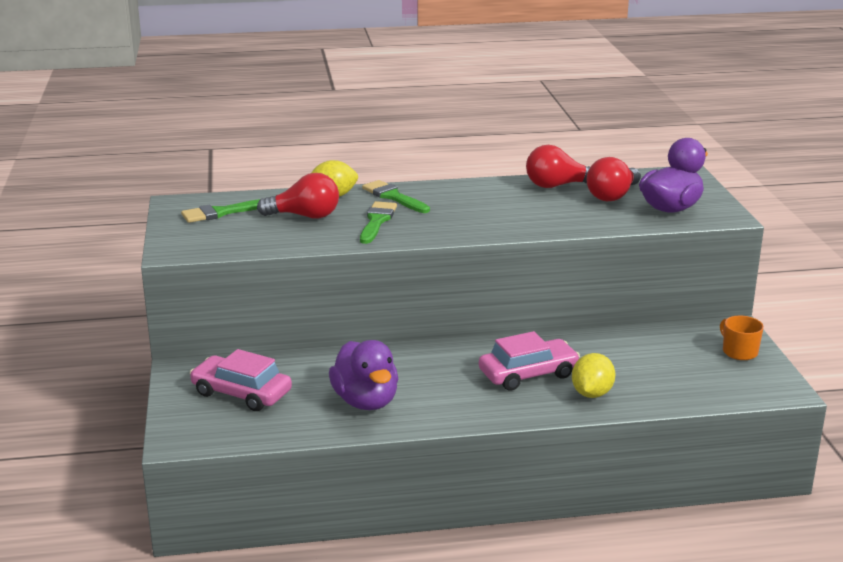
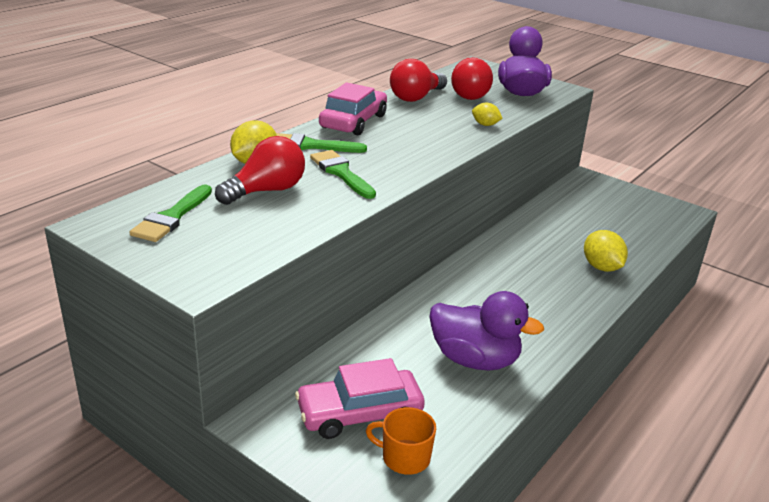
camera: 45 degrees left, 5 degrees up
pink car [479,331,580,391] -> pink car moved to [319,82,387,135]
orange mug [720,316,764,360] -> orange mug moved to [366,407,436,475]
none -> yellow lemon [472,103,503,126]

